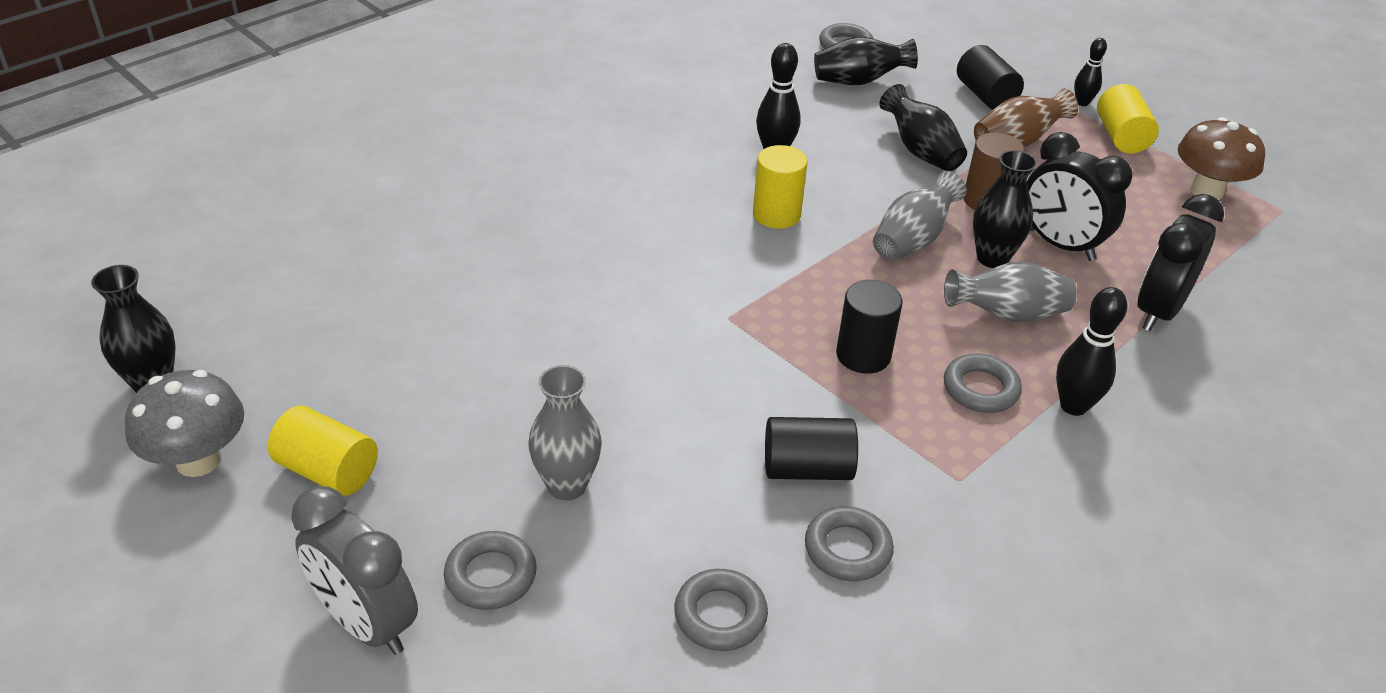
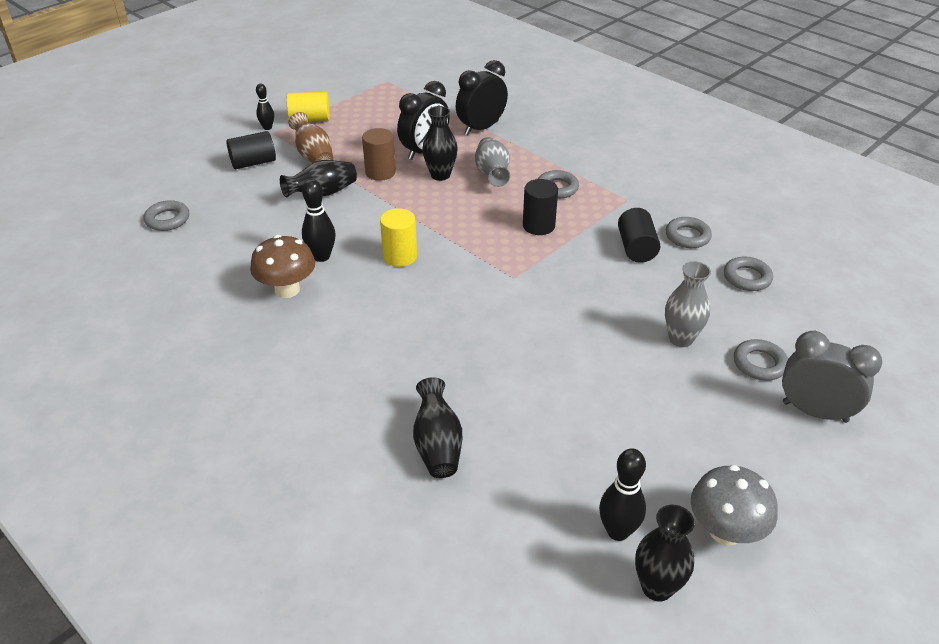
camera: 90 degrees left, 0 degrees up
yellow cylinder [268,406,378,496] -> none
grey clock [291,486,418,655] -> grey clock turned 105 degrees counterclockwise [782,331,882,423]
black vase [814,37,918,85] -> black vase moved to [413,377,462,478]
grey vase [873,171,967,260] -> none
black bowling pin [1056,287,1127,416] -> black bowling pin moved to [599,448,646,541]
black clock [1138,194,1224,331] -> black clock turned 105 degrees clockwise [456,60,508,135]
brown mushroom [1178,117,1265,200] -> brown mushroom moved to [250,235,315,298]

